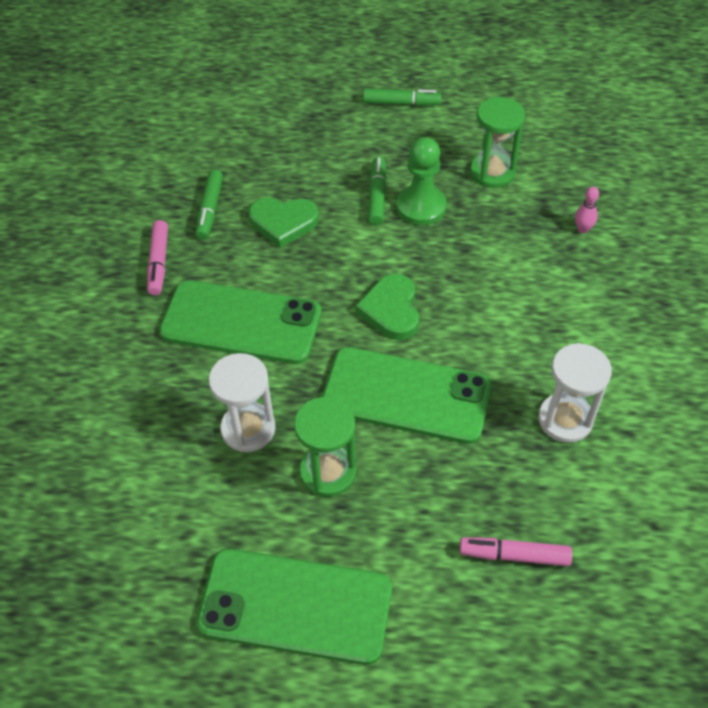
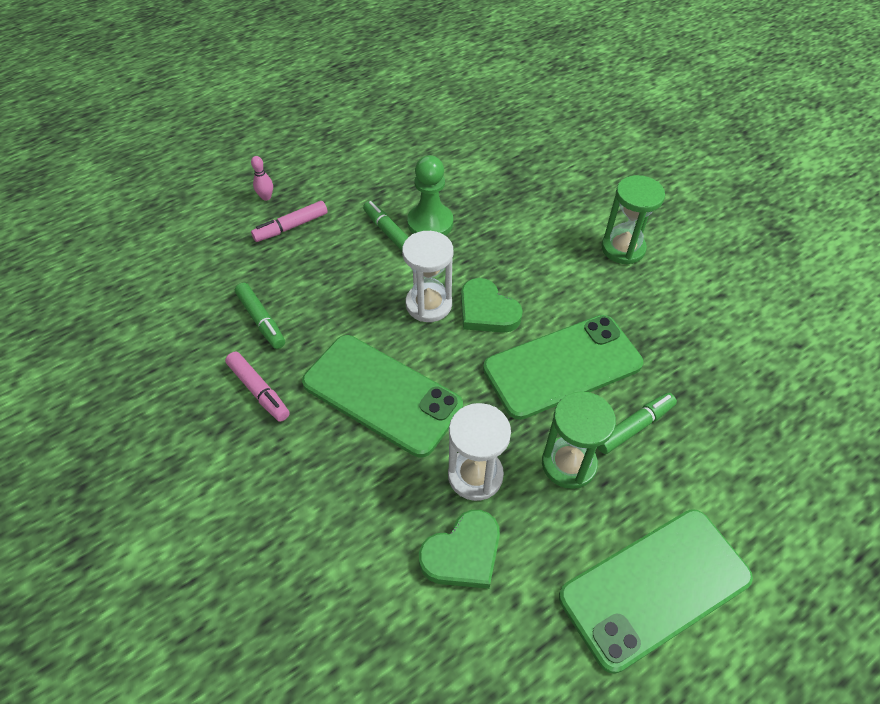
camera: 40 degrees left, 0 degrees up
green phone [159,280,322,364] -> green phone turned 60 degrees clockwise [302,335,463,457]
green heart [249,197,319,248] -> green heart moved to [419,510,500,589]
green marker [363,89,441,106] -> green marker moved to [597,393,677,454]
pink marker [460,537,572,566] -> pink marker moved to [251,201,328,242]
green hourglass [470,97,525,188] -> green hourglass moved to [601,175,665,265]
white hourglass [538,343,612,443] -> white hourglass moved to [402,231,453,322]
pink bowling pin [575,187,599,233] -> pink bowling pin moved to [251,156,273,201]

